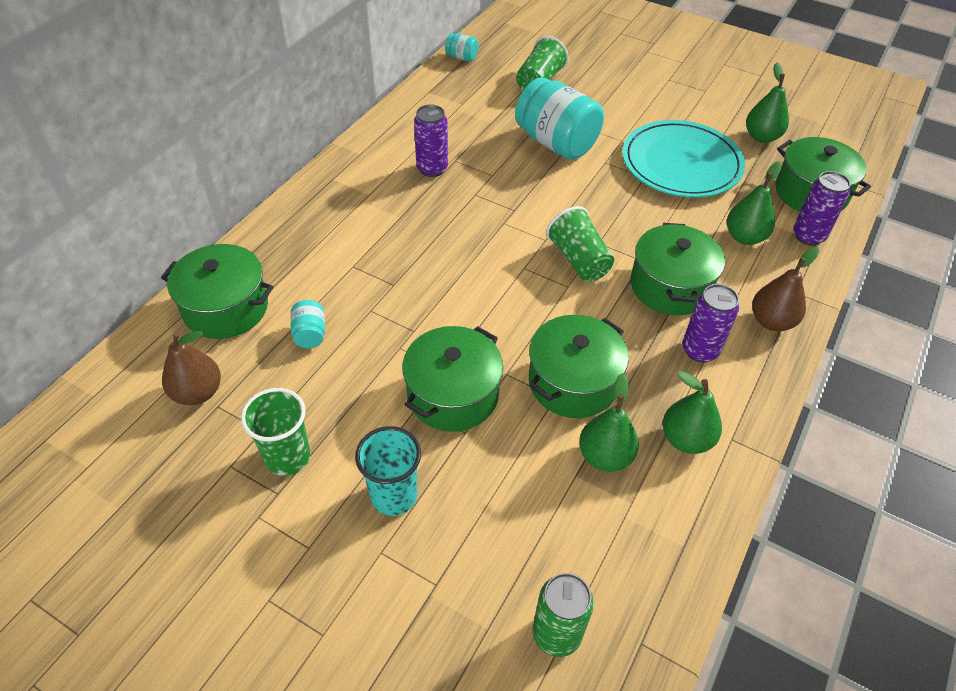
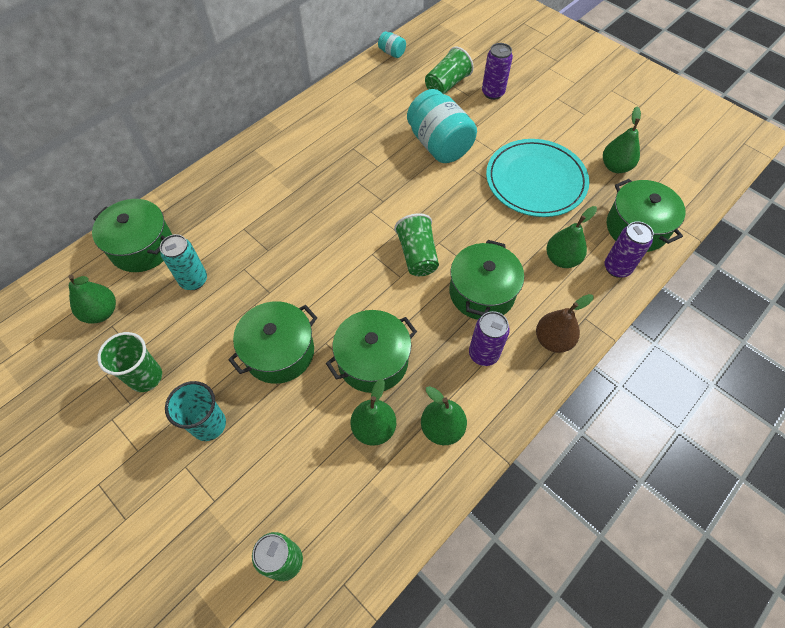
camera: 15 degrees right, 10 degrees up
brown pear [162,331,221,405] -> green pear [68,274,116,324]
turquoise jar [290,300,325,348] -> turquoise can [160,234,207,290]
purple can [414,104,448,177] -> purple can moved to [482,43,513,100]

